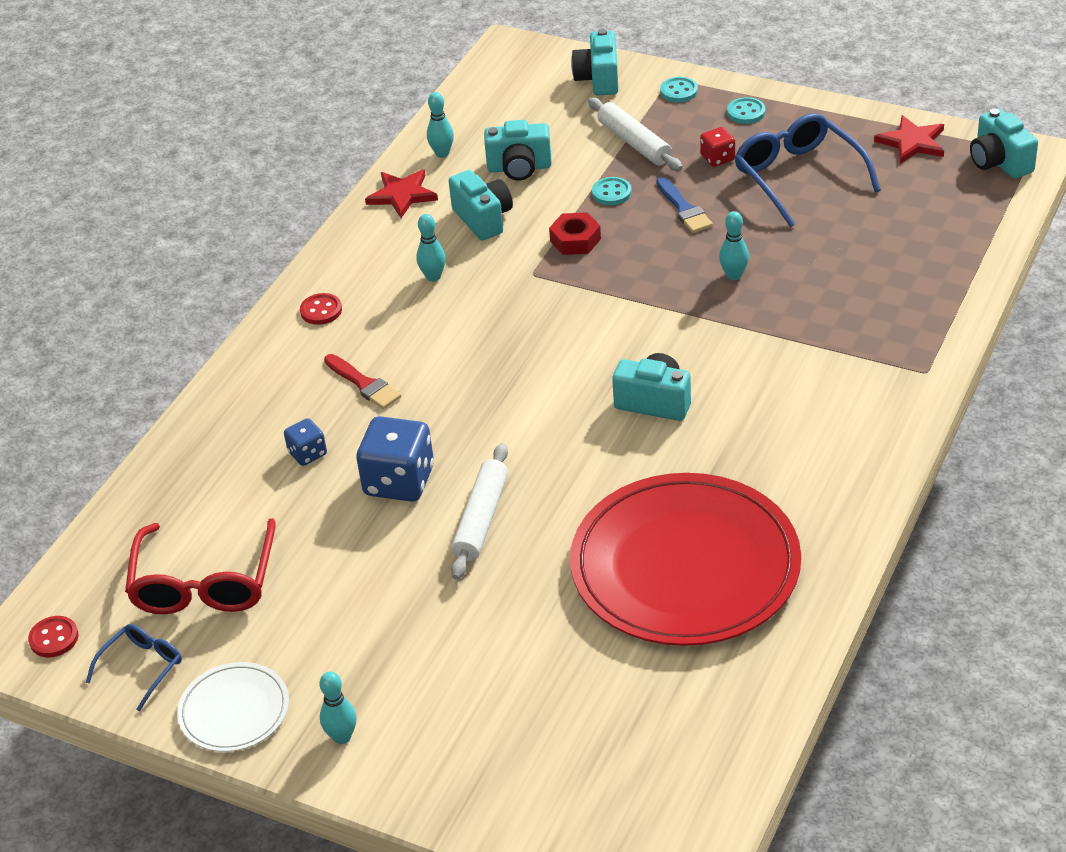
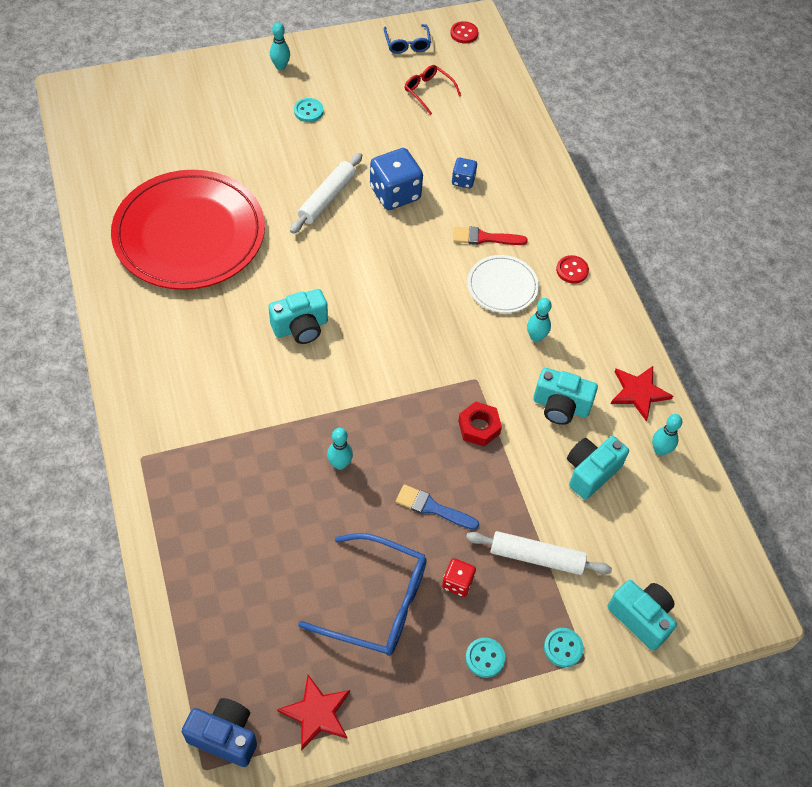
camera: 130 degrees right, 15 degrees up
red glasses [125,518,276,614] -> red glasses [405,65,461,115], size x0.54
white plate [177,662,289,752] -> white plate moved to [467,255,539,313]
white rolling pin [451,443,508,580] -> white rolling pin turned 60 degrees clockwise [290,153,362,234]
turquoise button [592,177,632,205] -> turquoise button moved to [294,98,324,122]
turquoise camera [970,109,1038,179] -> blue camera [182,698,257,767]

